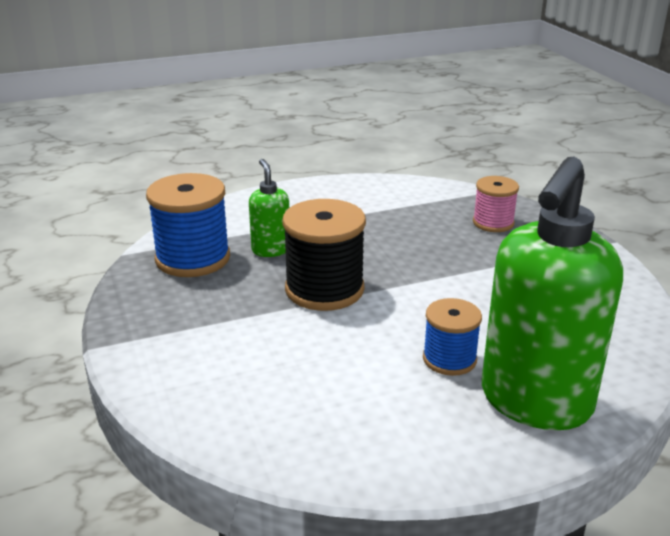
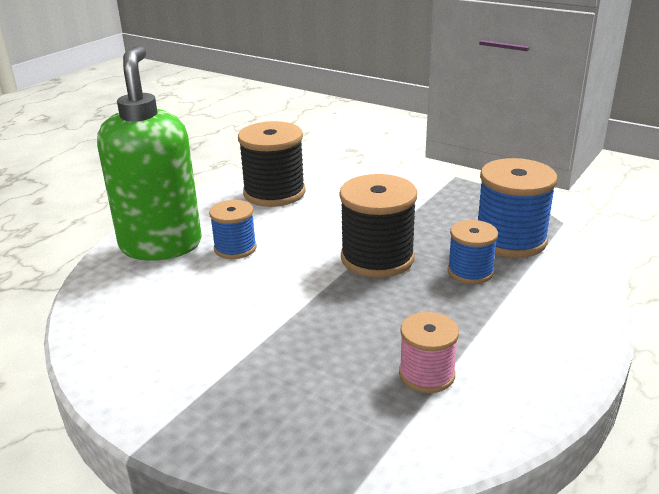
camera: 145 degrees right, 0 degrees up
green soap dispenser [249,159,289,257] -> blue spool [448,220,498,284]
pink spool [473,176,519,232] -> pink spool moved to [399,312,459,393]
none -> black spool [238,121,305,207]

